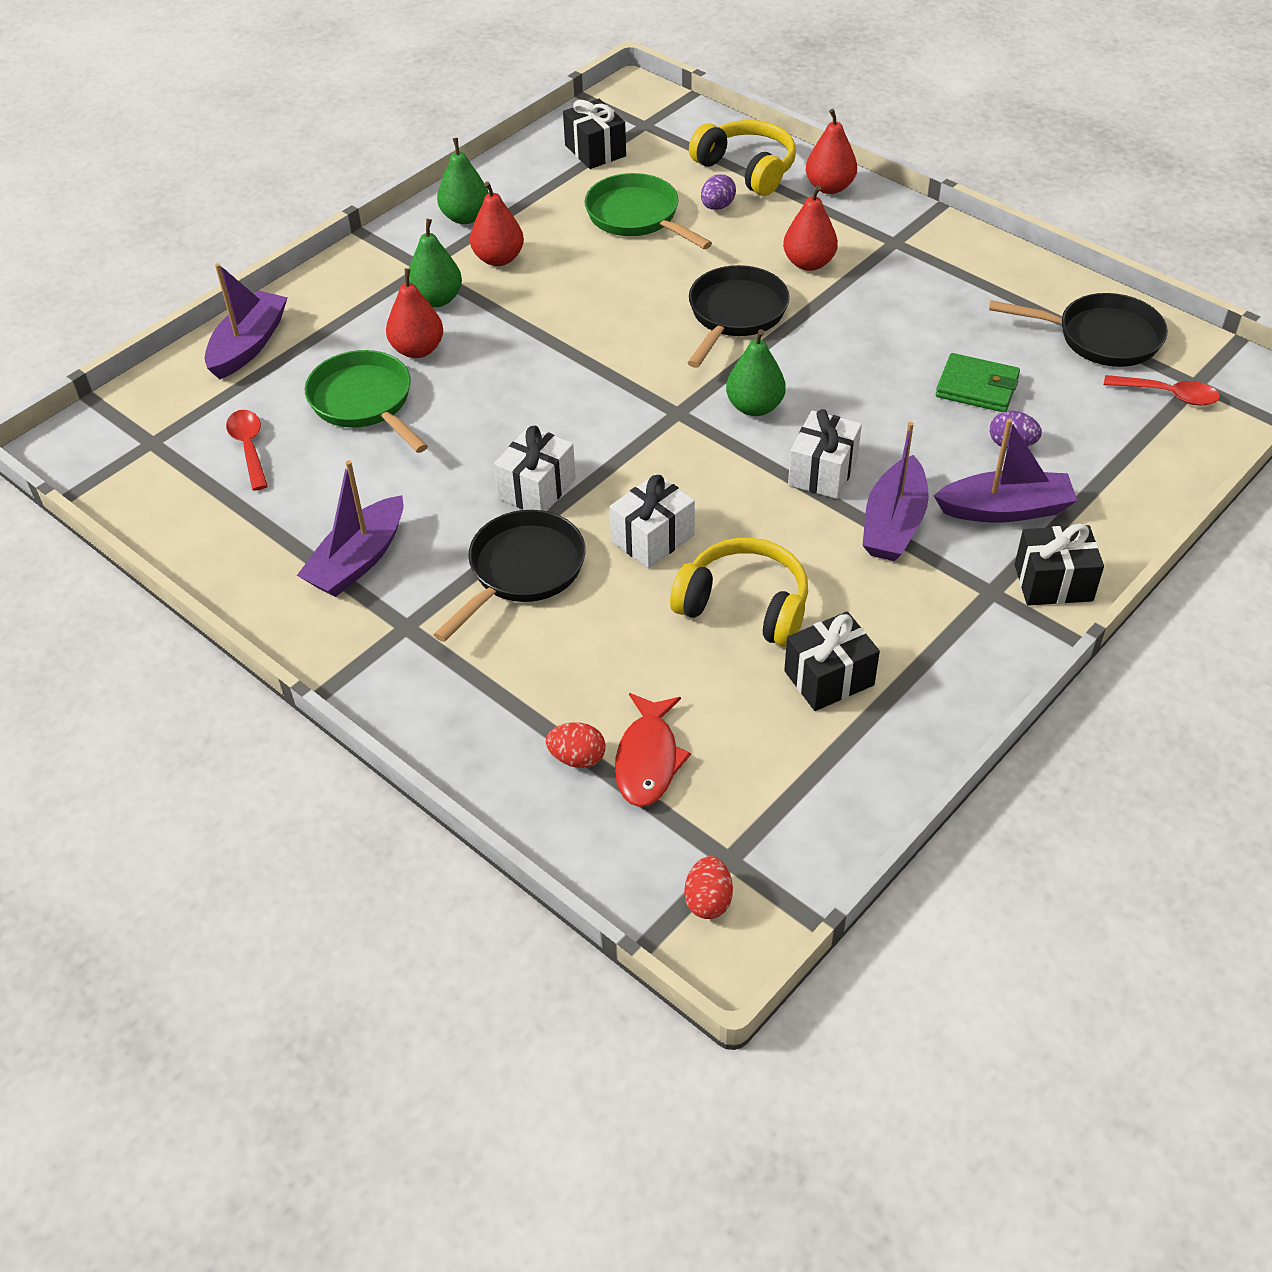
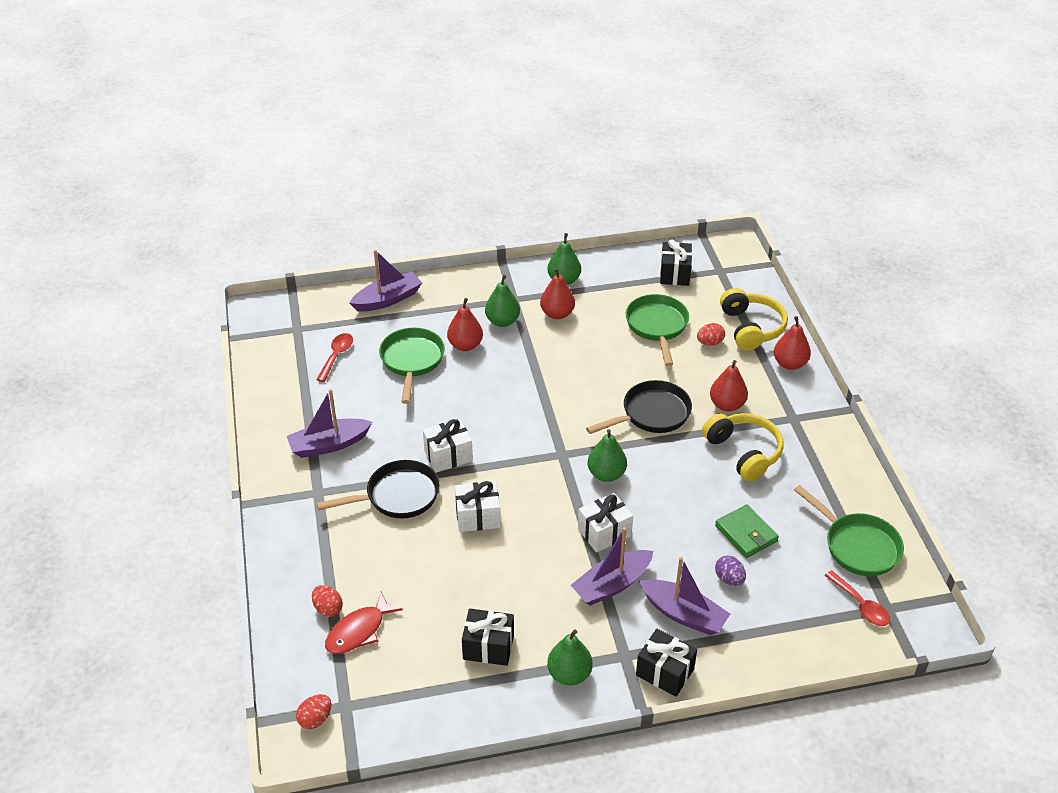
camera: 35 degrees right, 5 degrees down
yellow headphones [670,538,808,647] -> yellow headphones moved to [702,413,783,482]
purple egg [701,174,736,210] -> red egg [697,323,725,346]
black pan [989,293,1168,367] -> green pan [794,485,904,576]
none -> green pear [547,630,593,685]

